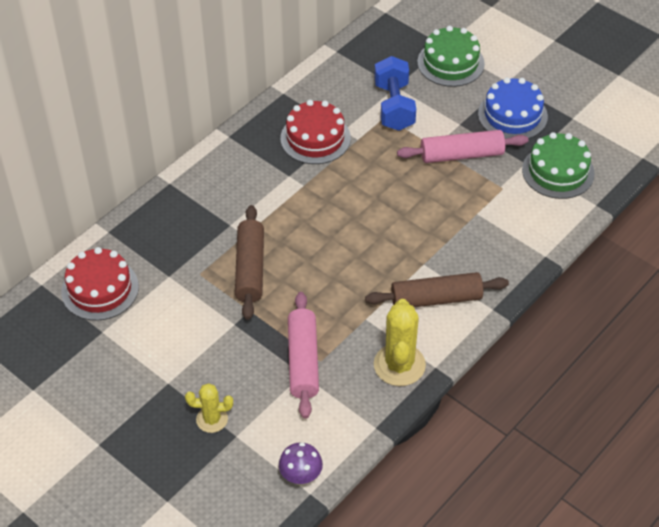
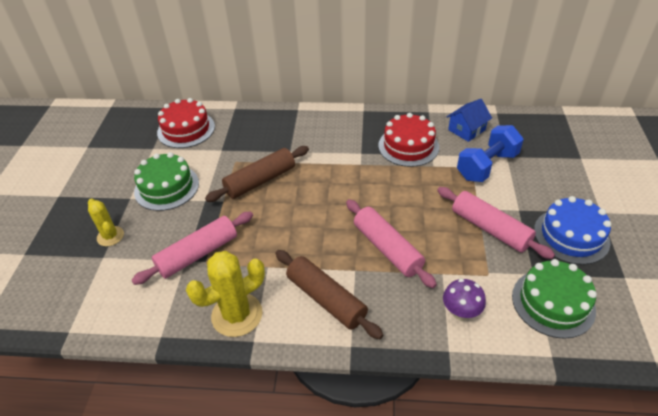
camera: 55 degrees right, 5 degrees down
purple mushroom [279,442,323,485] -> purple mushroom moved to [443,279,486,321]
green cake [417,25,485,87] -> green cake moved to [134,152,199,211]
none -> pink rolling pin [346,199,437,288]
none -> blue house [447,99,492,142]

